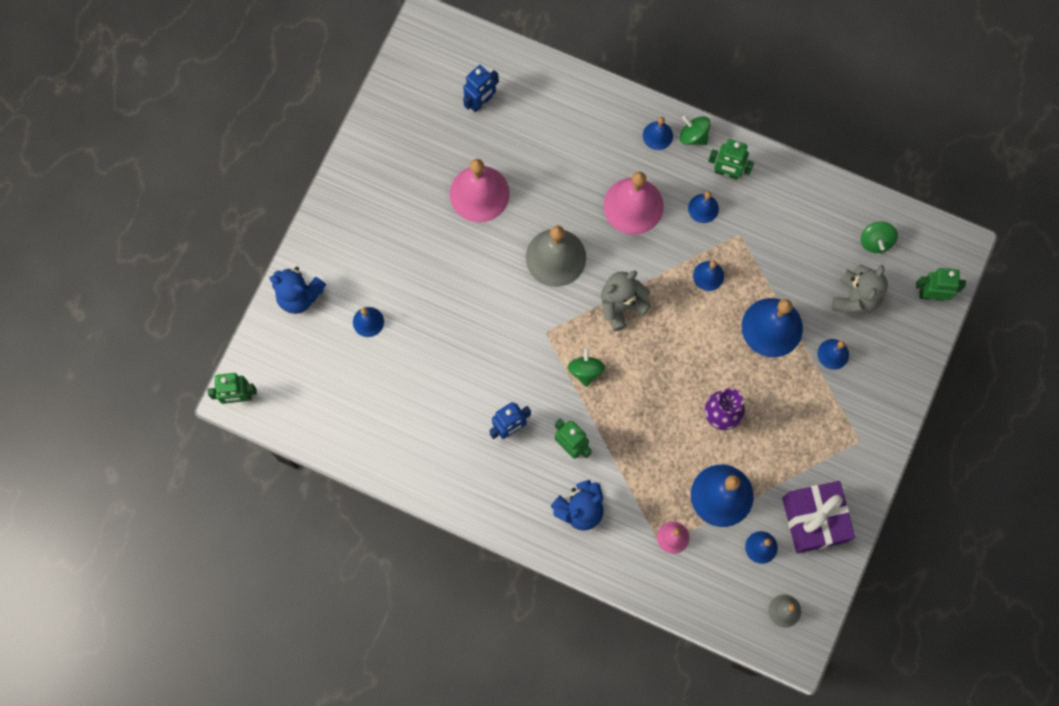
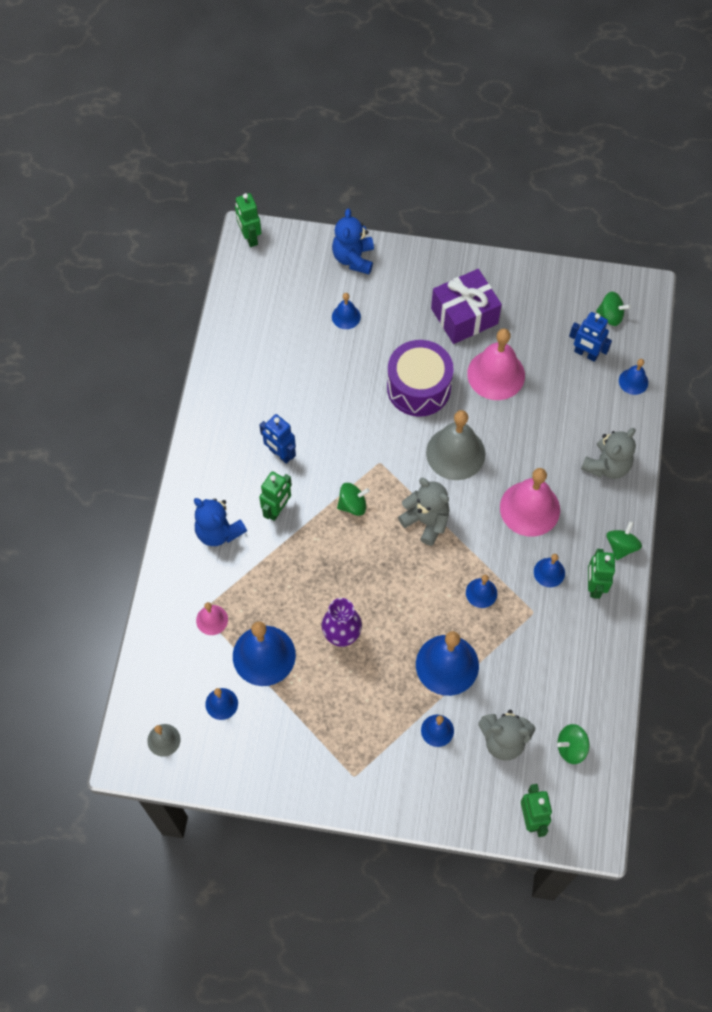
camera: 75 degrees right, 10 degrees down
blue bell [643,117,673,150] -> blue bell moved to [619,359,648,395]
purple gift [782,481,855,553] -> purple gift moved to [431,269,502,344]
none -> purple drum [387,340,454,417]
none -> grey teddy bear [581,428,636,479]
none -> green spinning top [596,292,631,326]

